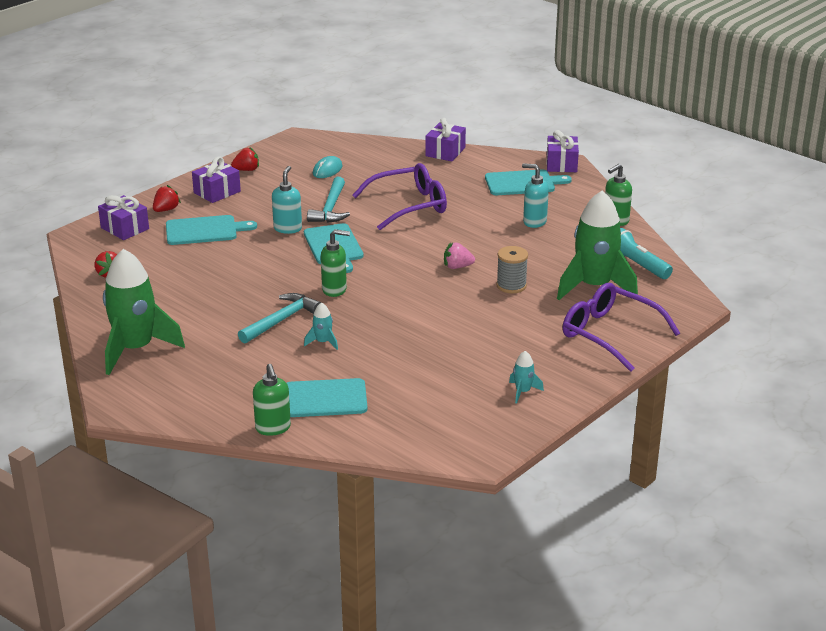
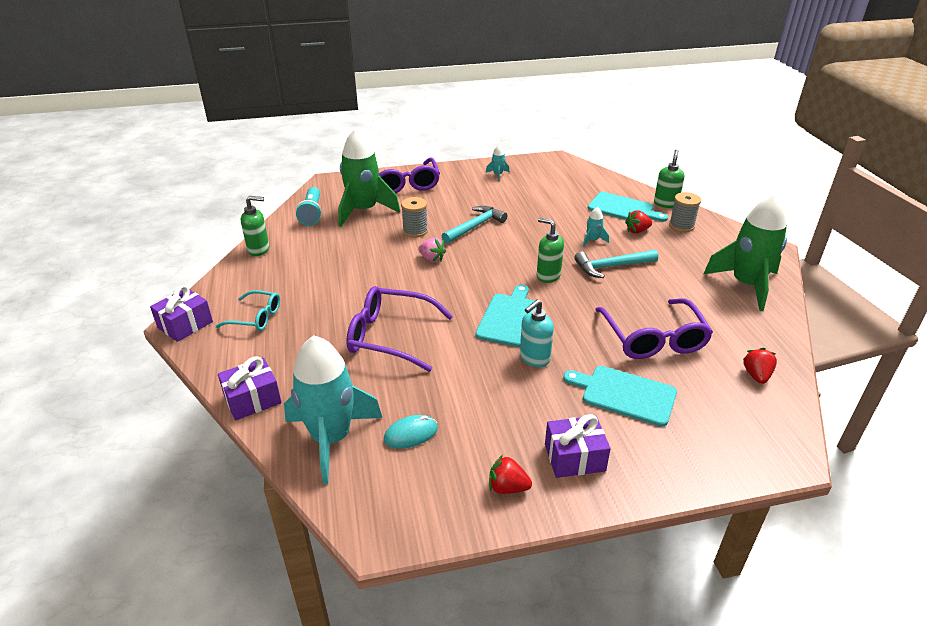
camera: 145 degrees left, 5 degrees up
purple gift [98,195,149,240] -> none
red strawberry [153,185,181,212] -> red strawberry moved to [625,210,652,234]
turquoise hammer [307,177,350,223] -> turquoise hammer moved to [442,206,507,244]
turquoise cutting board [485,169,572,195] -> turquoise glasses [216,290,280,331]
turquoise soap dispenser [522,163,549,228] -> none
none -> turquoise rocket [284,335,382,484]
none -> purple glasses [595,298,713,359]
none -> grey spool [669,192,701,232]

